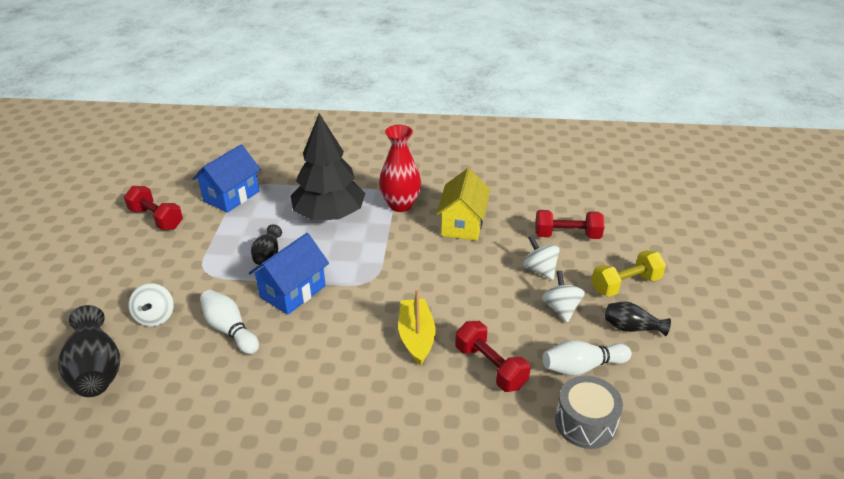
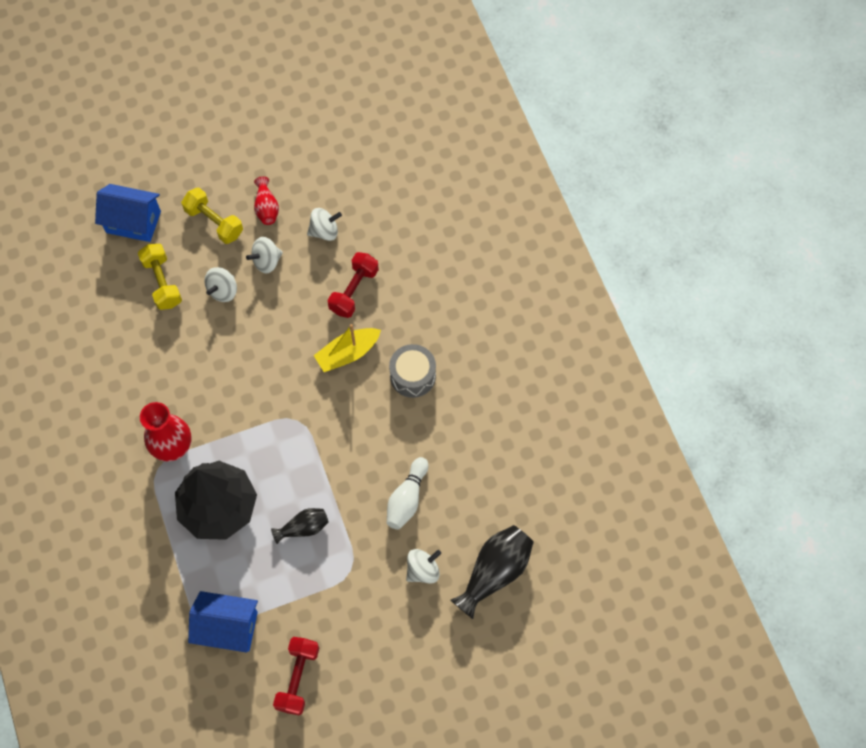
camera: 115 degrees left, 30 degrees up
blue house [249,233,329,315] -> blue house moved to [95,184,161,242]
yellow house [436,168,491,241] -> none
red dumbbell [535,210,604,239] -> yellow dumbbell [138,244,182,310]
white bowling pin [543,340,632,376] -> white spinning top [307,208,342,241]
grey drum [555,376,623,449] -> grey drum moved to [389,344,436,398]
black vase [605,301,671,336] -> red vase [254,176,279,225]

